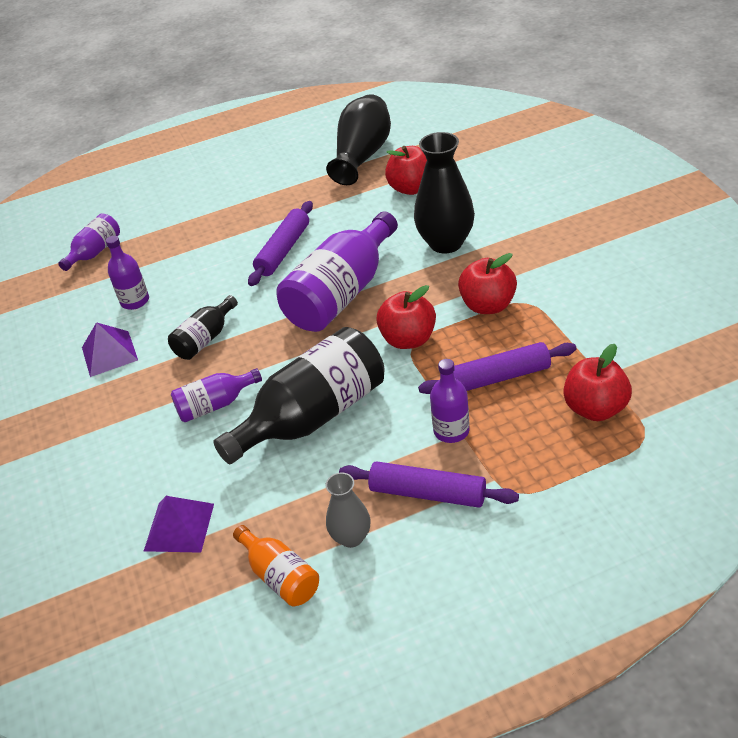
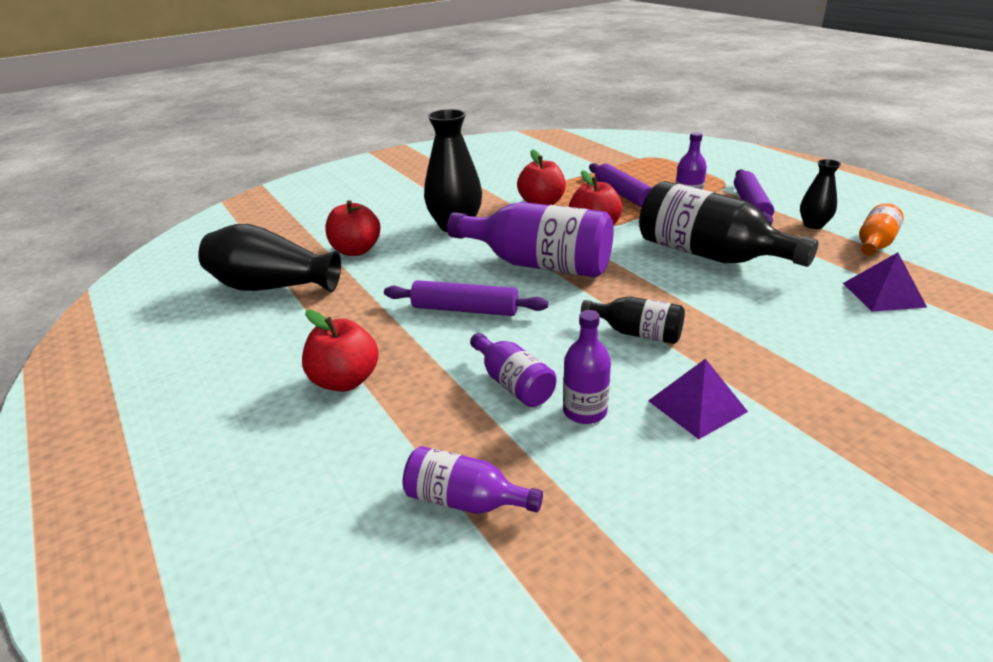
camera: 105 degrees left, 10 degrees down
purple bottle [171,368,262,422] -> purple bottle moved to [470,333,556,407]
grey vase [326,472,370,548] -> black vase [800,159,841,229]
red apple [563,344,632,421] -> red apple moved to [302,310,379,391]

